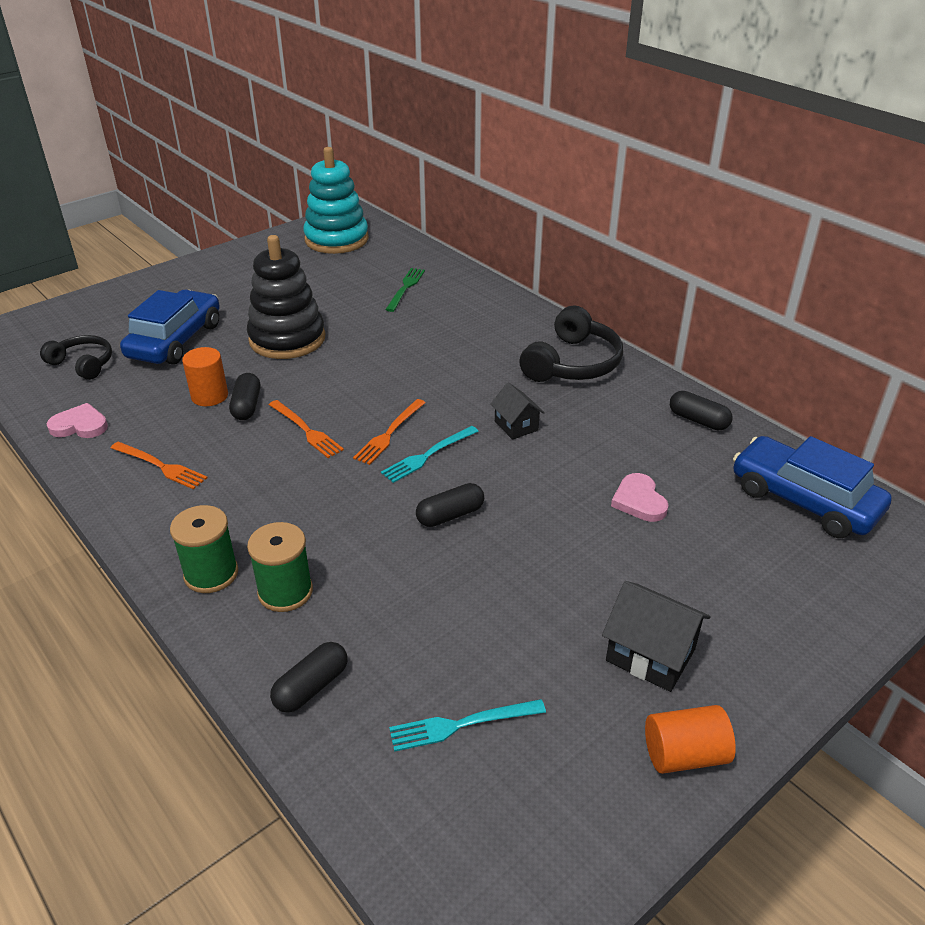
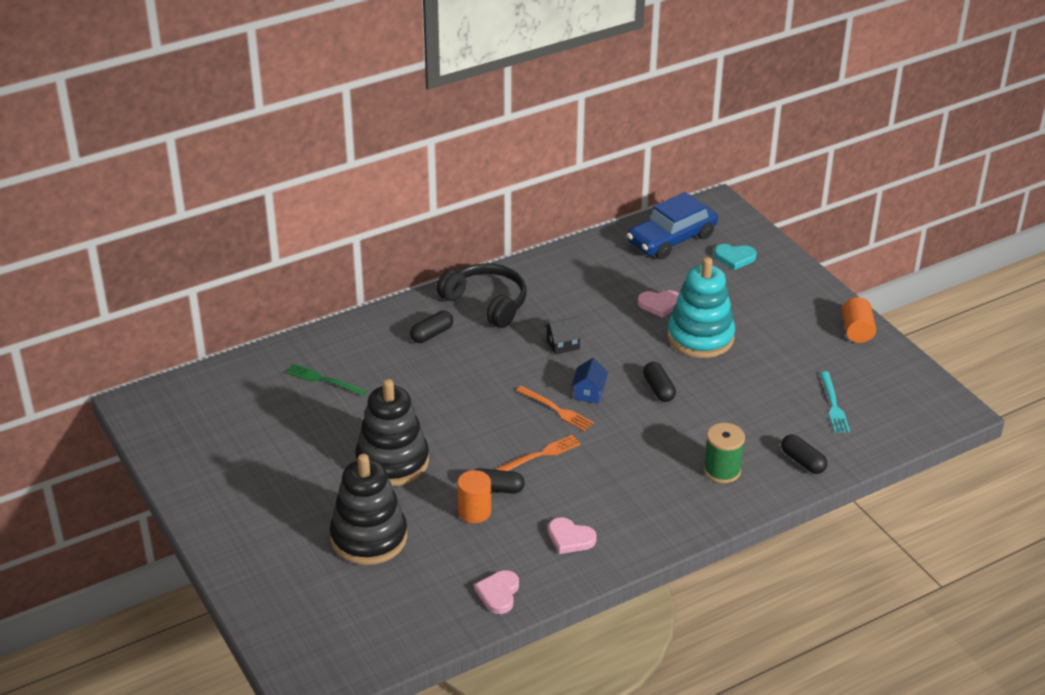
camera: 80 degrees left, 0 degrees up
black headphones [40,335,112,380] -> none
orange fork [111,442,208,490] -> pink heart [548,517,597,554]
blue car [120,290,220,365] -> black stacking toy [330,454,407,565]
green spool [170,505,238,593] -> none
turquoise stacking toy [303,147,369,254] -> turquoise stacking toy moved to [667,257,735,358]
turquoise fork [381,426,479,483] -> blue house [571,358,608,403]
black house [602,581,711,692] -> none
black capsule [670,391,732,430] -> black capsule moved to [410,311,453,343]
none -> turquoise heart [714,244,757,270]

